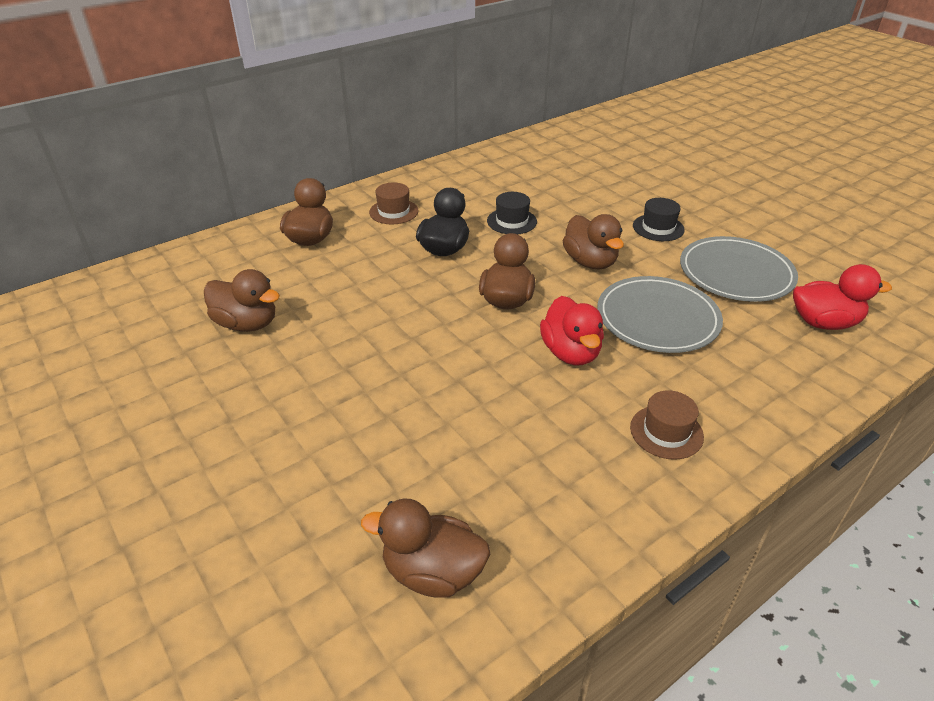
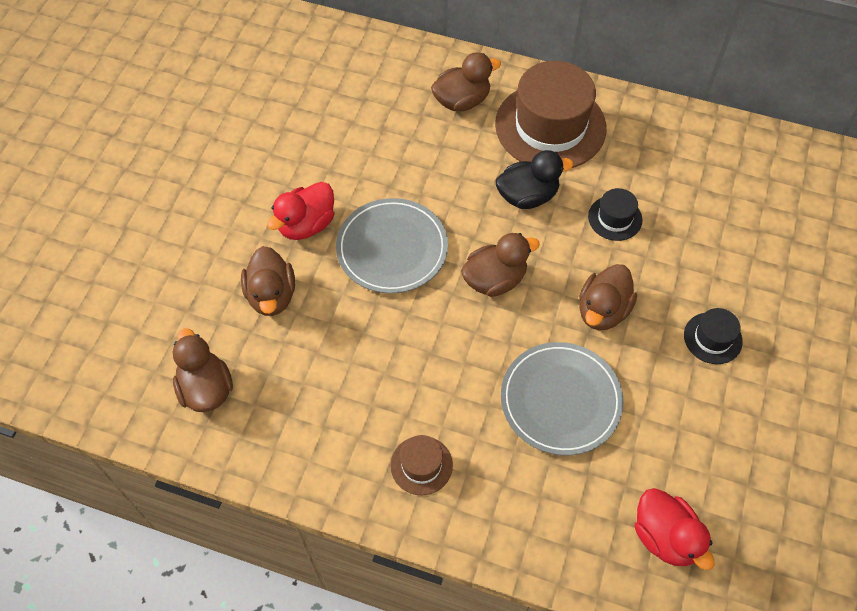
camera: 55 degrees right, 20 degrees up
brown duck [204,269,280,332] -> brown duck moved to [241,246,295,316]
brown hat [369,182,418,224] -> brown hat [495,61,607,168], size x2.18
red duck [540,296,604,365] -> red duck moved to [267,182,334,240]
grey plate [680,236,798,302] -> grey plate moved to [336,198,448,294]

